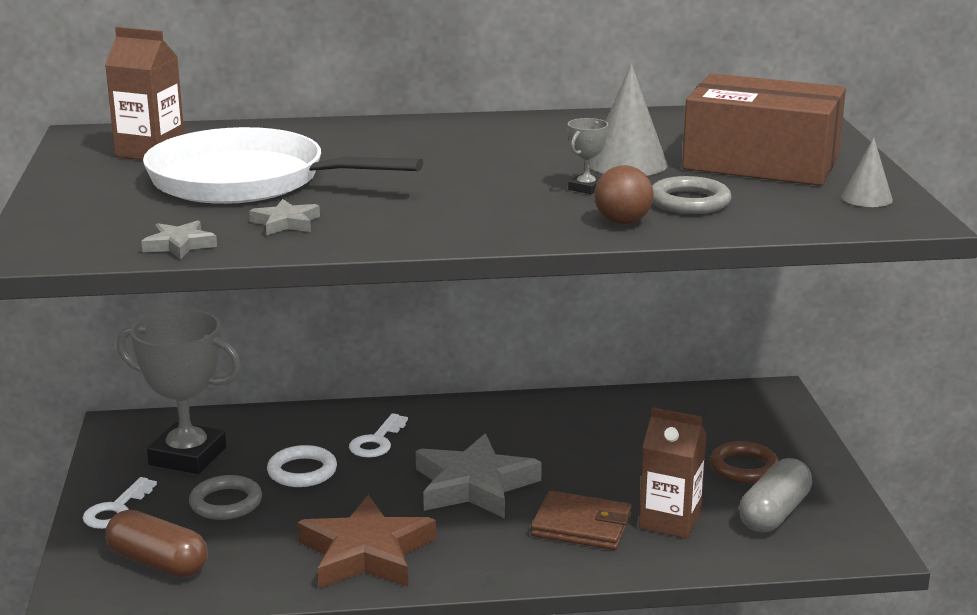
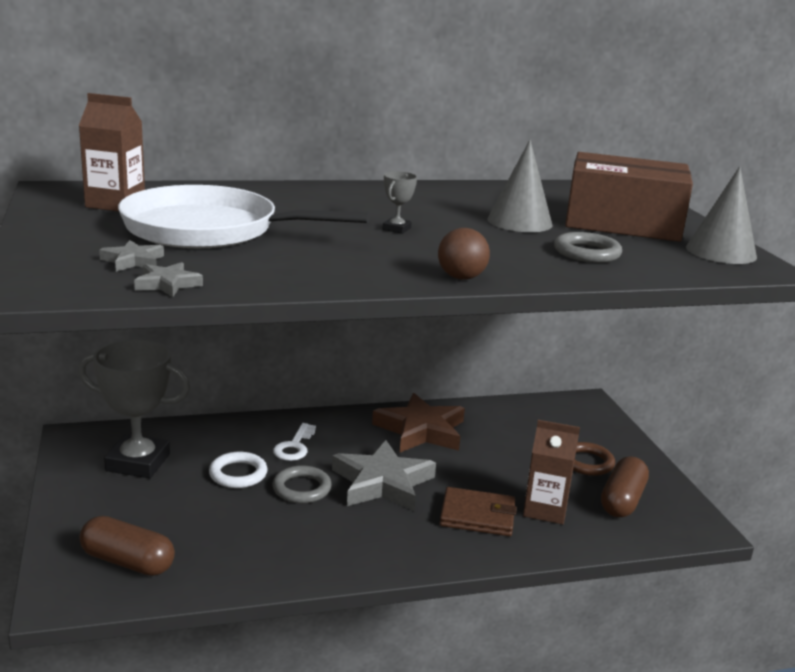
camera: 10 degrees left, 0 degrees up
white key [82,477,157,529] -> none
grey ring [189,475,262,520] -> grey ring moved to [273,465,332,503]
grey star [249,199,320,235] -> grey star moved to [99,240,164,272]
brown star [297,495,436,588] -> brown star moved to [372,393,465,452]
grey trophy [568,118,608,194] -> grey trophy moved to [383,171,417,234]
brown ball [595,165,653,224] -> brown ball moved to [438,228,490,280]
grey capsule [739,458,812,532] -> brown capsule [601,456,649,517]
grey cone [841,137,893,207] -> grey cone [686,166,757,264], size x1.71

